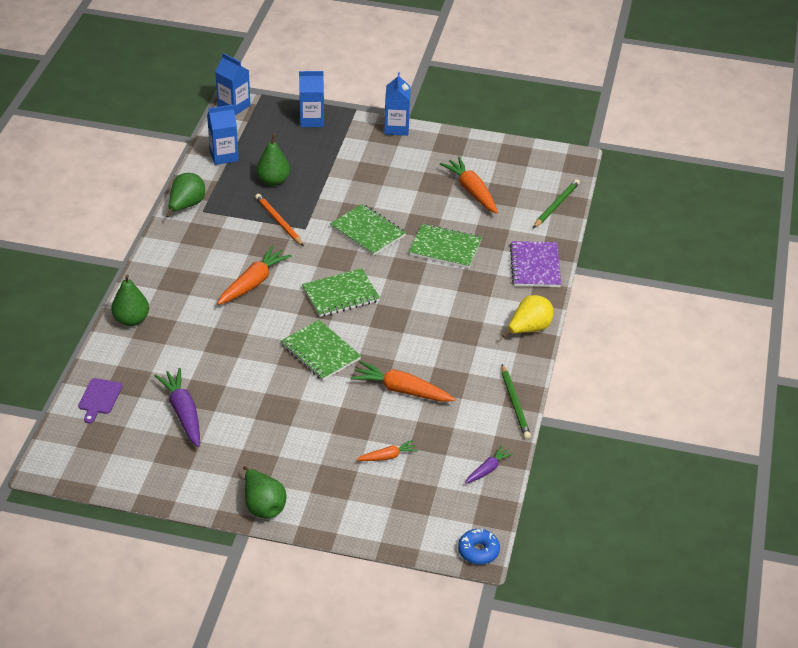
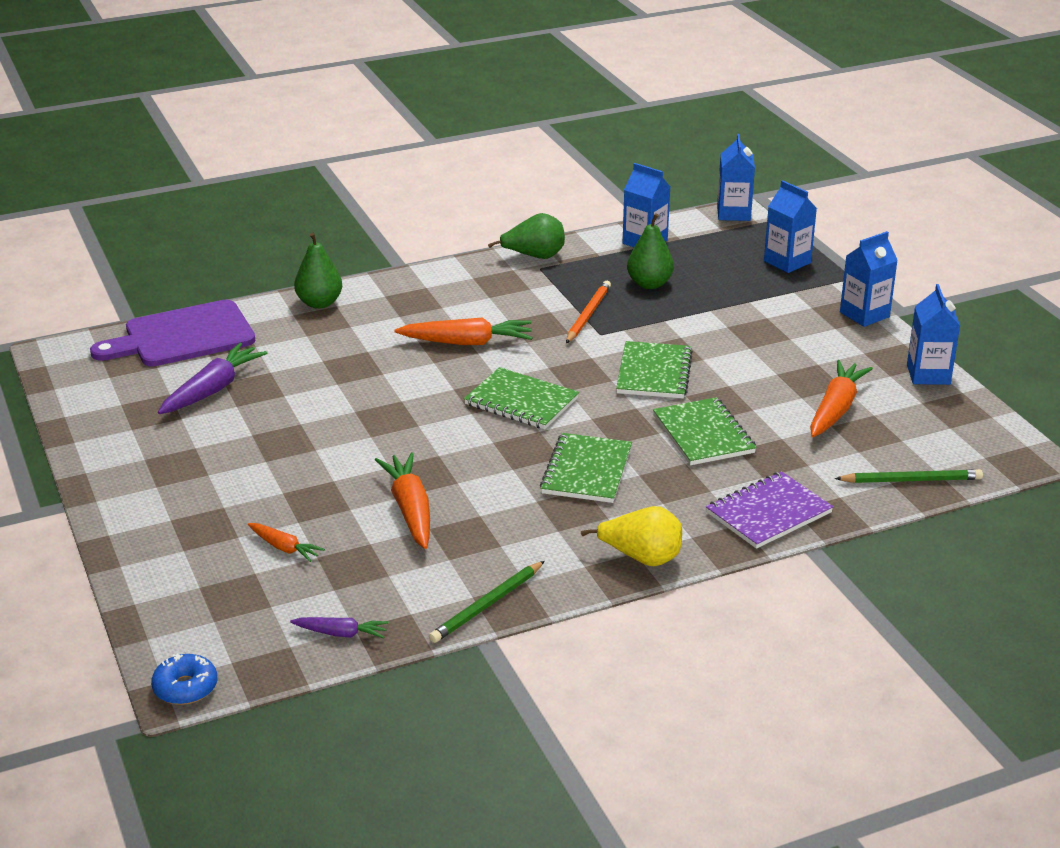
camera: 55 degrees right, 10 degrees down
purple cutting board [78,378,122,423] -> purple cutting board [90,300,255,366], size x2.12
green pear [243,466,287,518] -> none
green notebook [281,320,361,381] -> green notebook moved to [540,433,632,503]
none -> blue carton [907,284,960,385]

